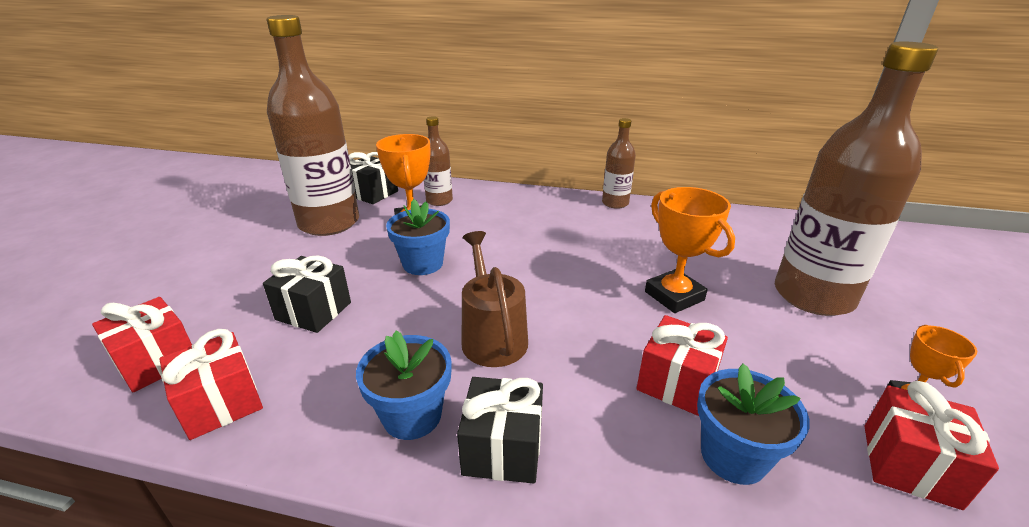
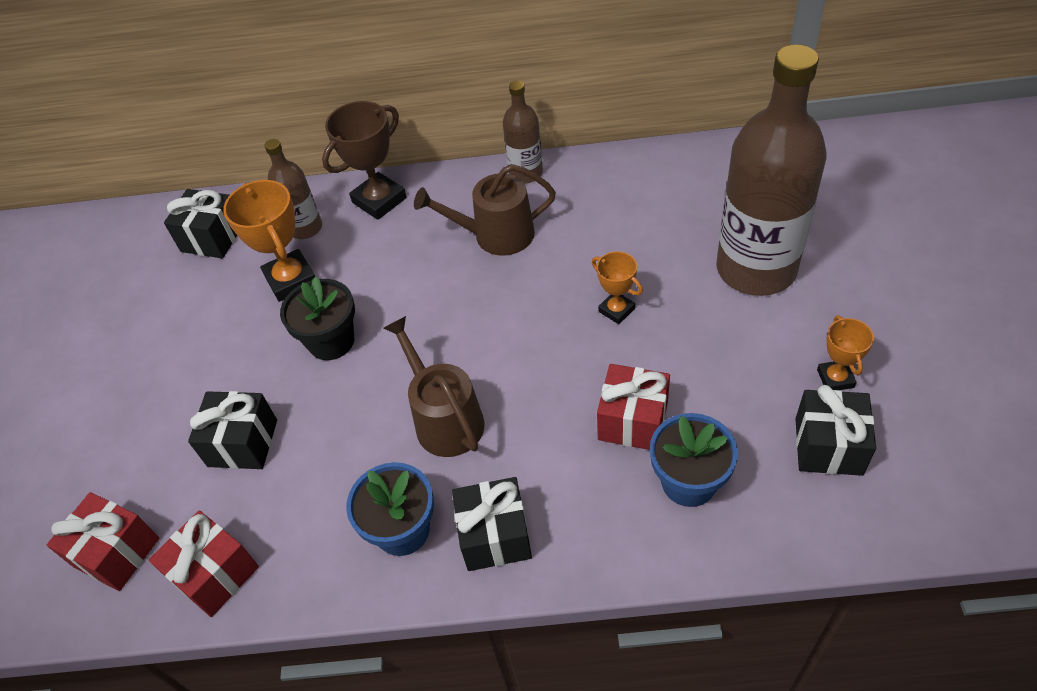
camera: 10 degrees left, 20 degrees up
brown bottle [267,15,359,236] -> none
blue flower pot [386,199,450,275] -> black flower pot [280,276,355,360]
orange trophy [645,187,735,313] -> orange trophy [592,251,643,324], size x0.58
red gift [864,381,999,510] -> black gift [795,385,876,476]
none -> brown trophy [322,101,407,220]
none -> brown watering can [414,164,556,256]

